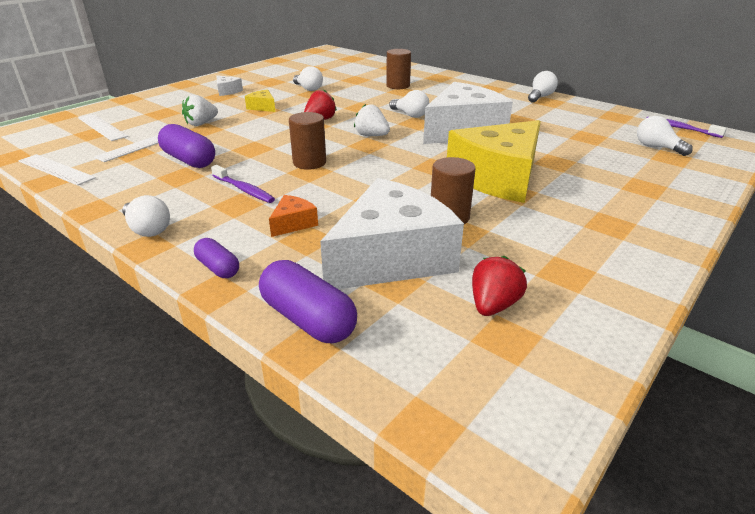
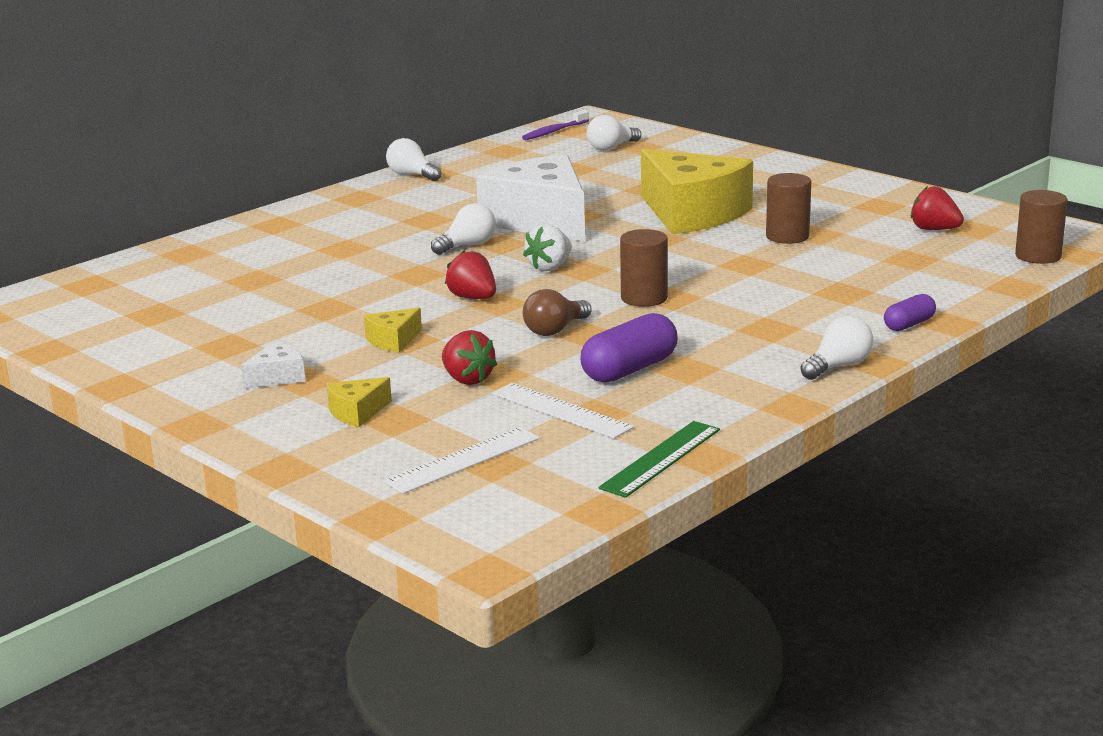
camera: 85 degrees left, 10 degrees down
white ruler [18,154,96,186] -> green ruler [598,421,720,498]
white strawberry [182,95,218,126] -> red strawberry [442,330,497,385]
purple toothbrush [211,165,275,203] -> none
purple capsule [259,260,357,343] -> none
orange cheese [269,195,318,237] -> none
white light bulb [293,66,323,91] -> none
white cheese [320,178,464,289] -> none
brown cylinder [386,49,411,89] -> brown cylinder moved to [1015,190,1068,264]
none -> yellow cheese [326,377,392,427]
none -> brown light bulb [523,289,592,336]

